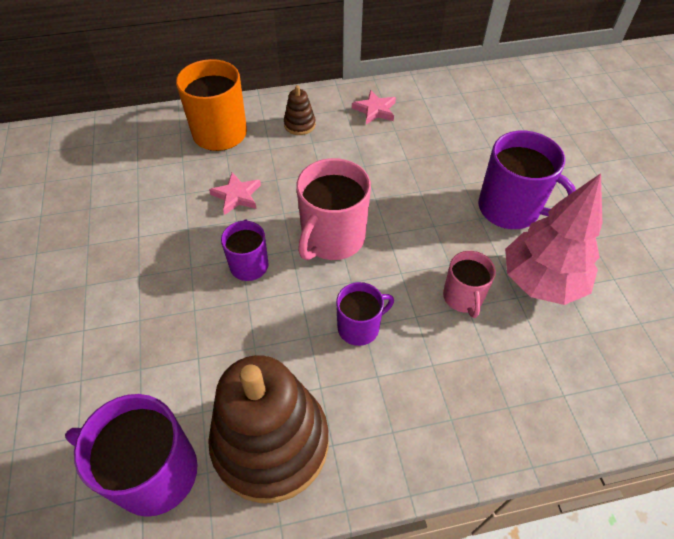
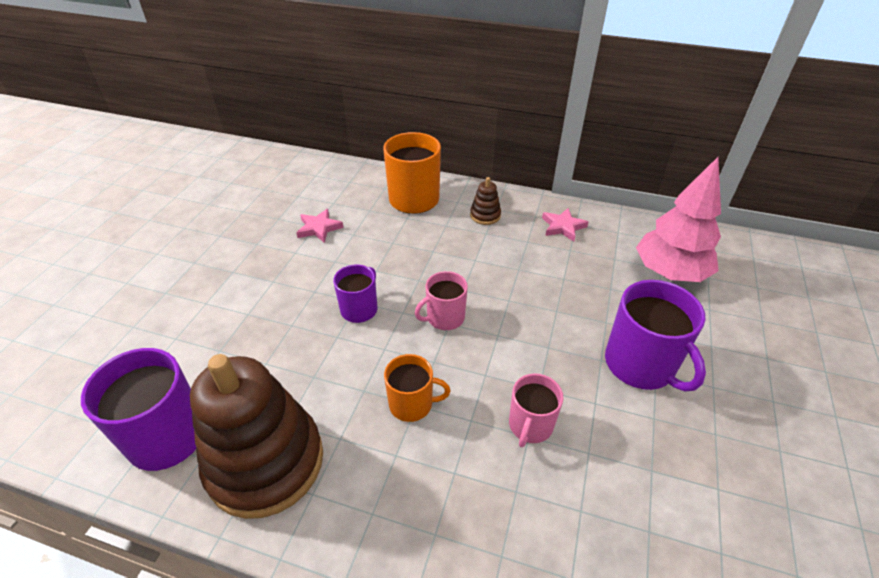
camera: 30 degrees right, 10 degrees down
pink star [209,172,261,215] -> pink star moved to [296,209,344,243]
pink mug [296,158,371,260] -> pink mug [415,271,468,330], size x0.59
purple mug [336,282,394,346] -> orange mug [384,354,450,422]
pink tree [505,173,602,305] -> pink tree moved to [636,157,721,282]

